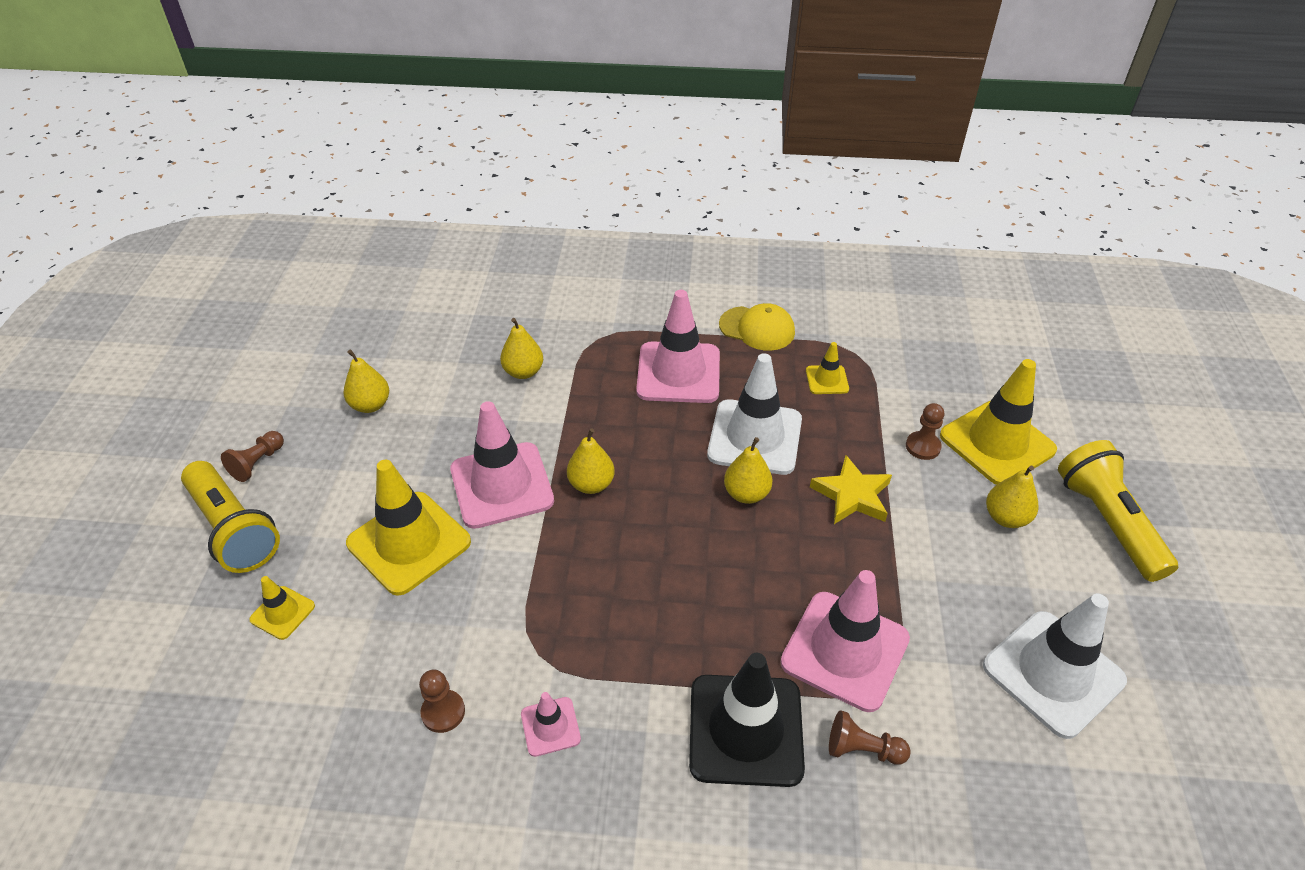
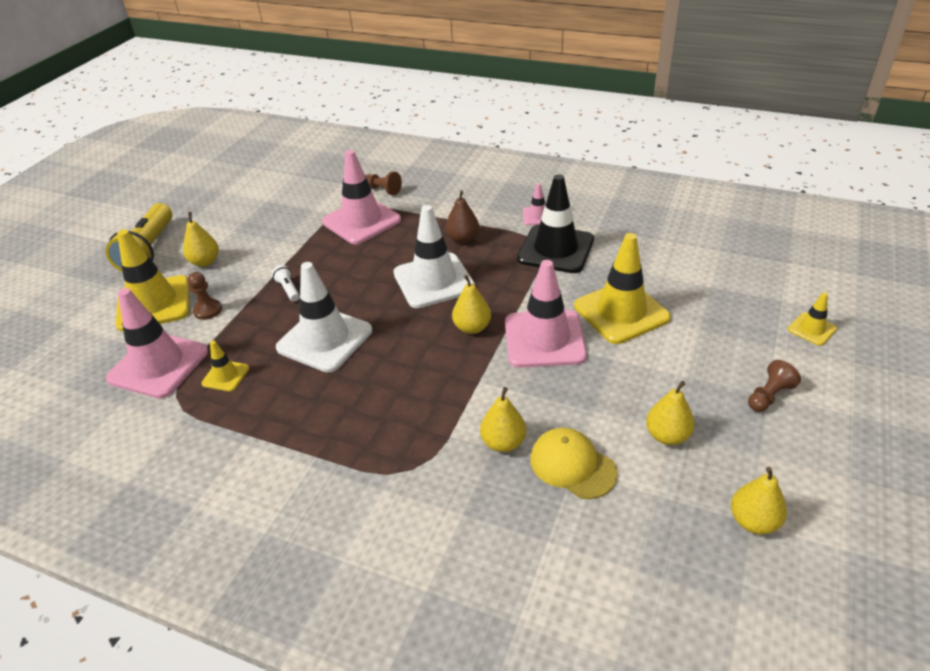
camera: 160 degrees left, 5 degrees down
yellow flashlight [181,461,280,573] -> none
yellow traffic cone [249,576,315,640] -> yellow traffic cone moved to [788,292,837,346]
brown pawn [419,670,465,733] -> none
pink traffic cone [636,290,720,403] -> pink traffic cone moved to [106,288,208,399]
black traffic cone [689,653,805,787] -> black traffic cone moved to [517,174,594,273]
yellow cap [719,303,795,351] -> yellow cap moved to [530,428,618,499]
yellow pear [724,437,773,504] -> yellow pear moved to [731,467,787,534]
yellow star [810,455,892,524] -> white flashlight [272,265,299,302]
white traffic cone [983,594,1127,739] -> white traffic cone moved to [394,205,475,308]
none -> brown pear [446,190,479,244]

